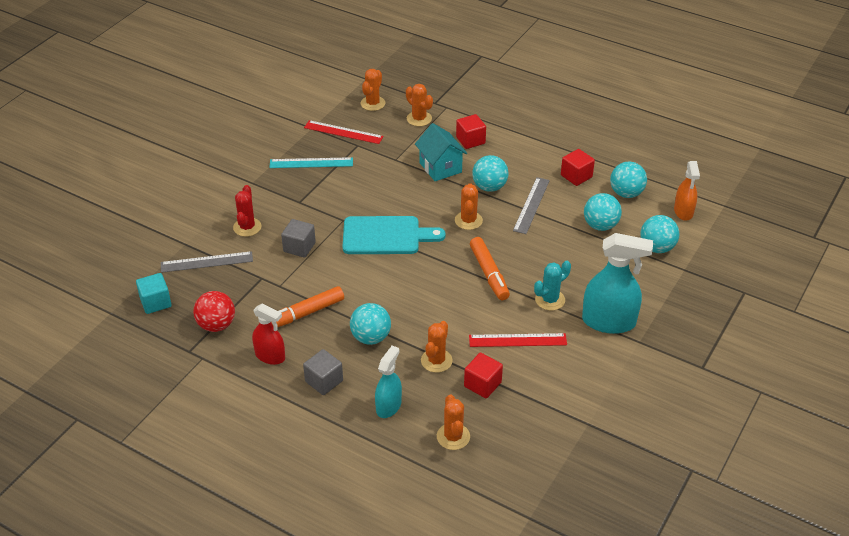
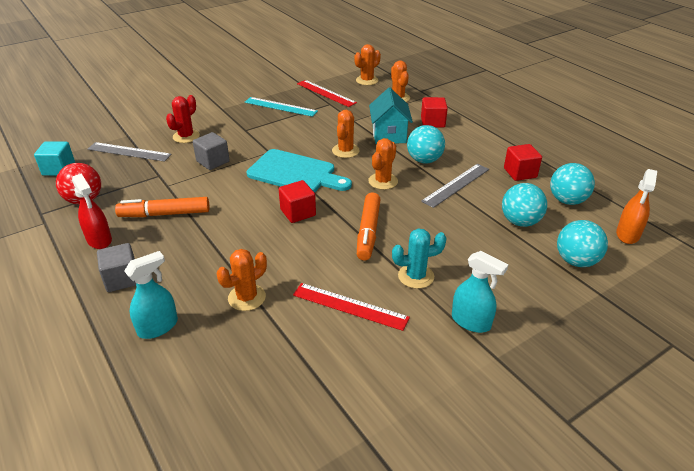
camera: 25 degrees right, 5 degrees down
turquoise ball [350,303,391,345] -> none
orange cactus [437,394,470,450] -> orange cactus moved to [332,110,360,158]
red cube [464,353,503,398] -> red cube moved to [279,180,316,223]
turquoise spray bottle [582,233,653,334] -> turquoise spray bottle [452,251,508,333], size x0.60

